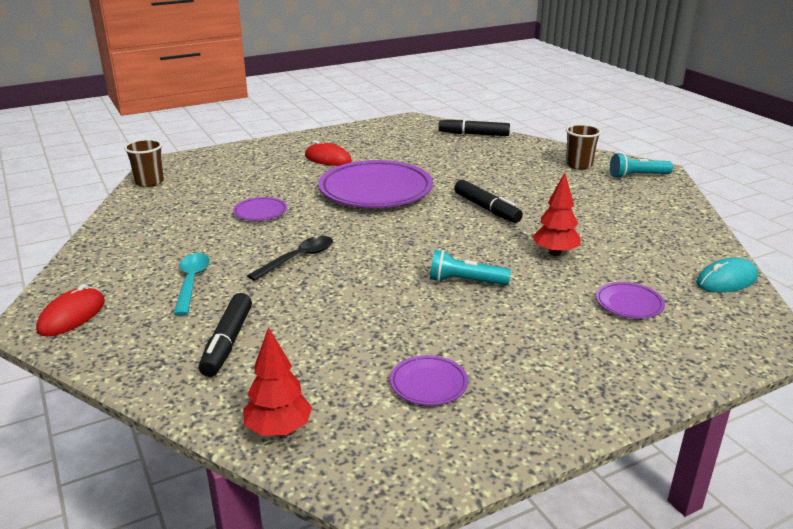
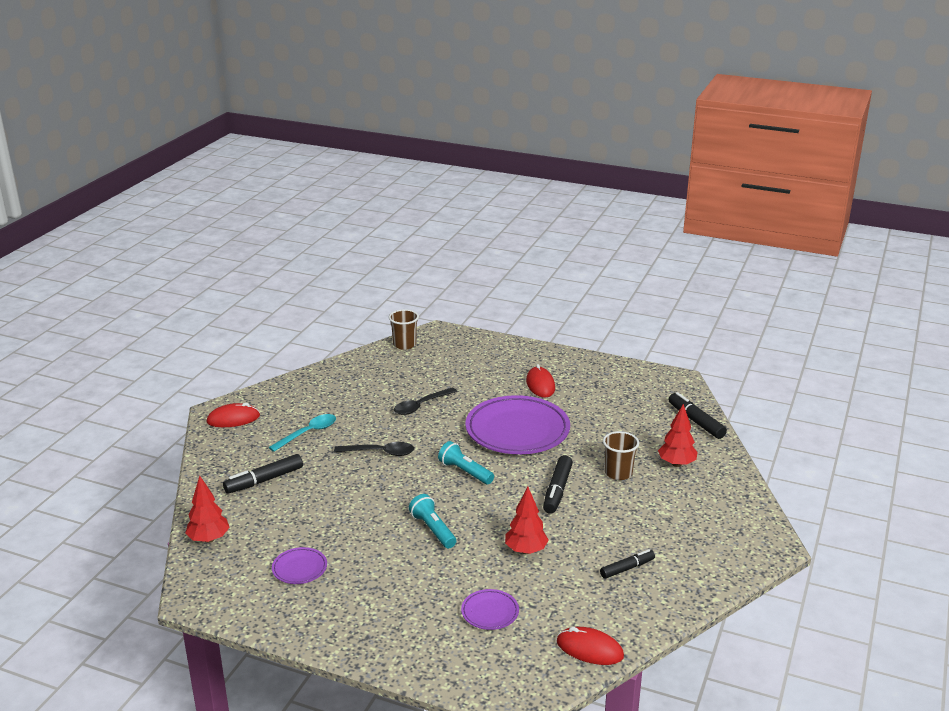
camera: 50 degrees right, 0 degrees up
purple plate [233,197,287,221] -> black spoon [394,387,457,415]
brown cup [566,124,601,170] -> brown cup moved to [603,431,639,480]
turquoise flashlight [610,153,673,178] -> turquoise flashlight moved to [438,441,494,484]
turquoise mouse [696,258,758,293] -> red mouse [557,627,624,665]
none -> black marker [600,549,655,579]
none -> red tree [658,404,698,467]

